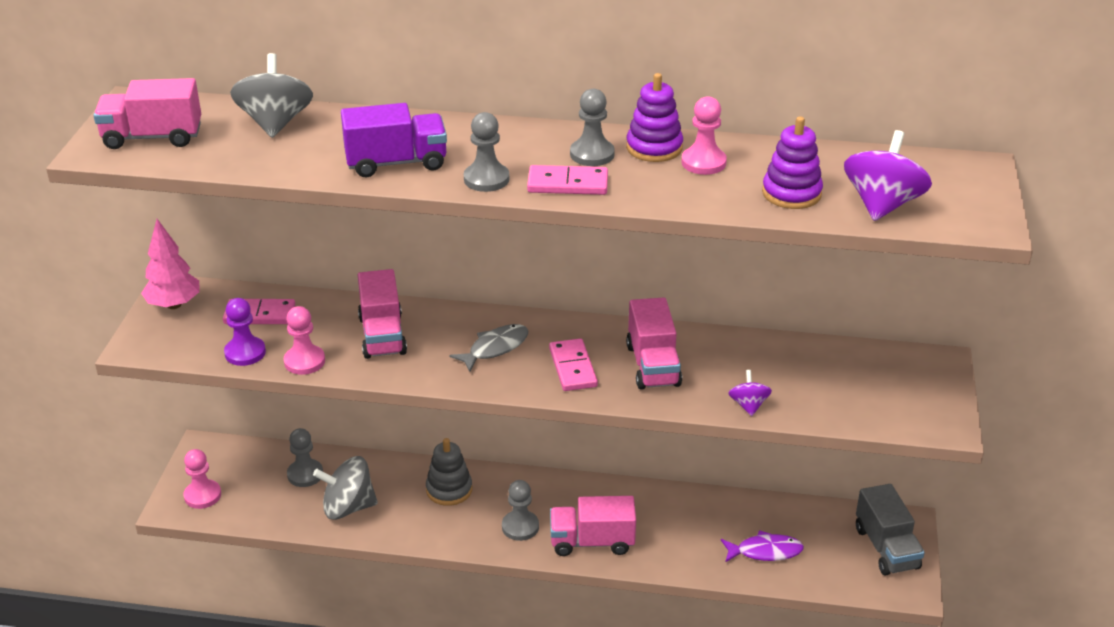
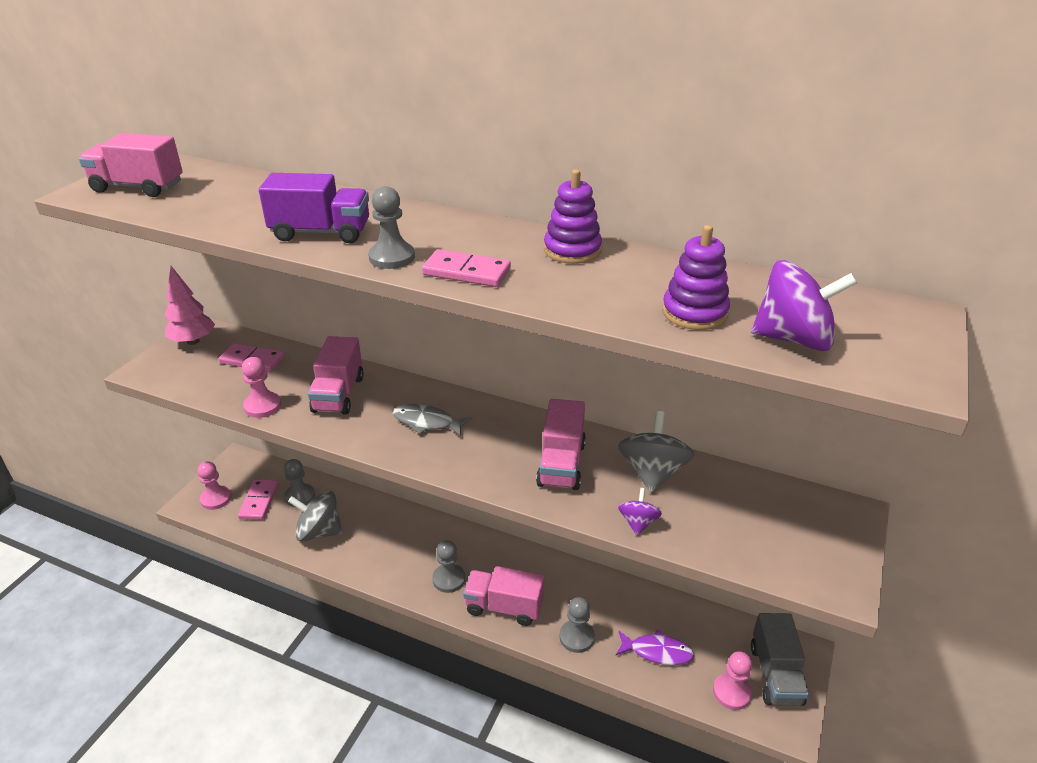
camera: 15 degrees right, 0 degrees up
purple pawn [224,298,266,366] -> none
grey spinning top [230,53,313,138] -> grey spinning top moved to [618,411,694,493]
grey stacking toy [426,438,472,506] -> none
grey fish [450,324,529,372] -> grey fish turned 135 degrees counterclockwise [393,404,472,437]
pink domino [549,338,598,391] -> pink domino moved to [238,479,279,520]
grey pawn [570,89,615,166] -> grey pawn moved to [559,597,595,653]
pink pawn [681,96,727,175] -> pink pawn moved to [713,652,752,710]
purple spinning top [844,130,932,221] -> purple spinning top turned 60 degrees clockwise [751,260,857,351]

